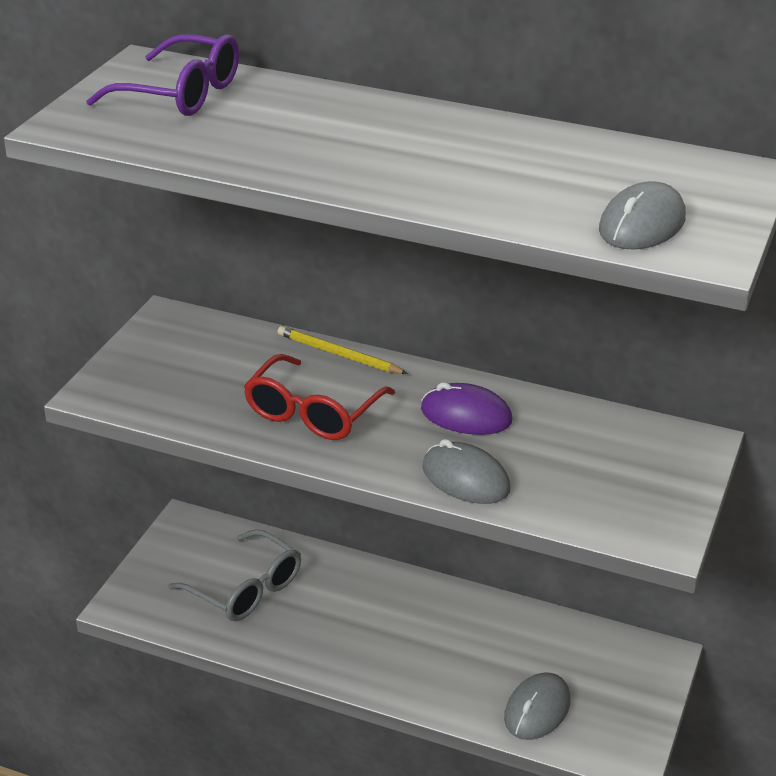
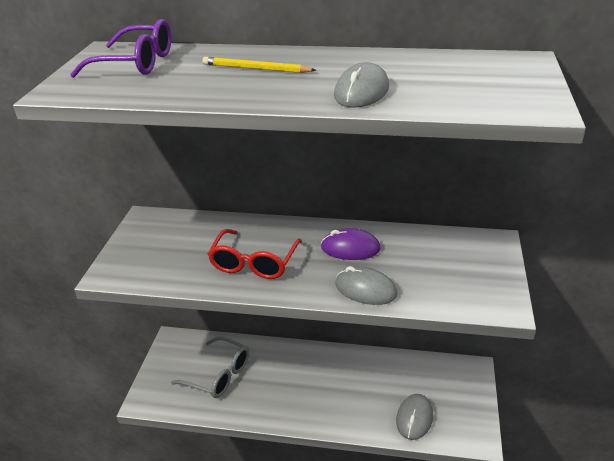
camera: 10 degrees left, 0 degrees up
yellow pencil [278,326,408,374] -> yellow pencil moved to [203,57,316,73]
grey mouse [599,181,686,250] -> grey mouse moved to [334,62,389,108]

